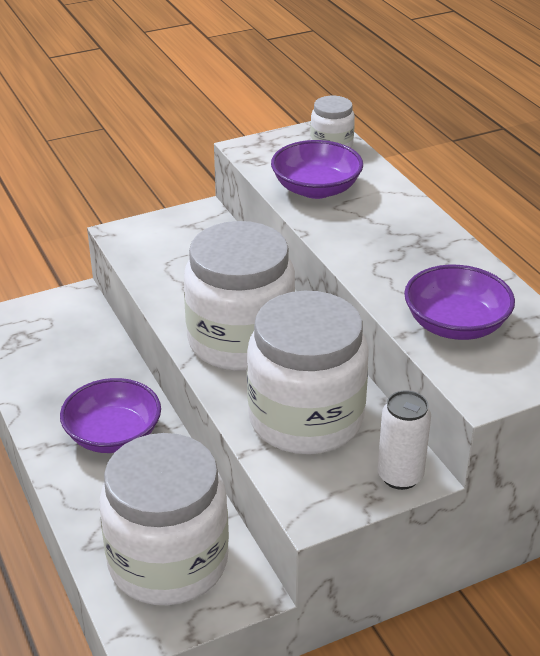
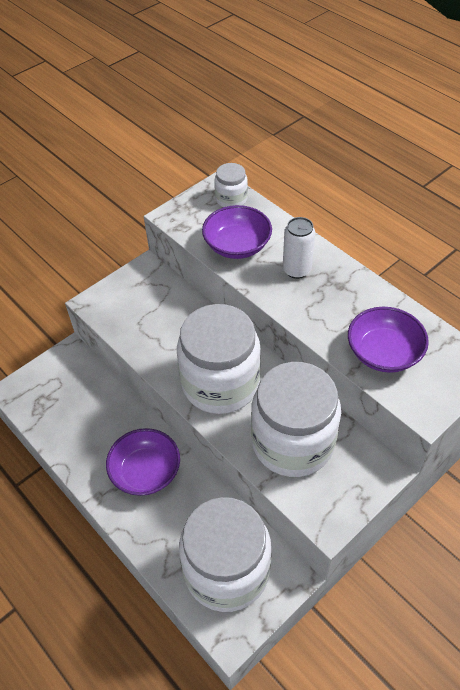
camera: 15 degrees left, 15 degrees up
white can [377,390,431,490] -> white can moved to [283,217,315,279]

